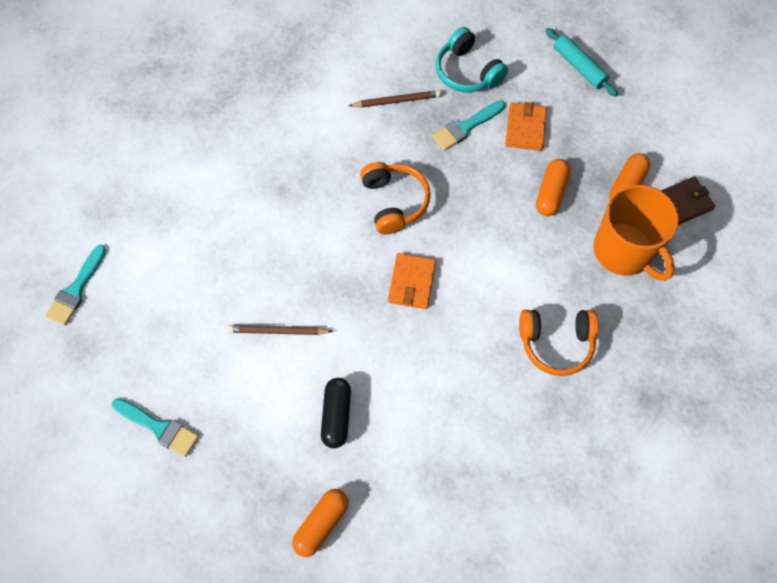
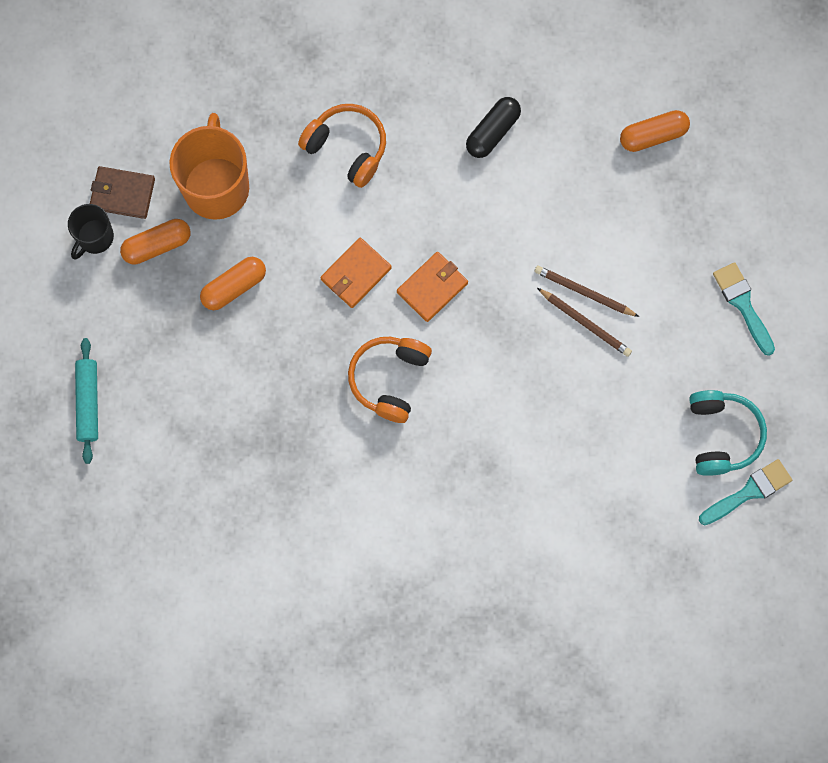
camera: 145 degrees left, 10 degrees up
black capsule [321,378,351,448] -> black capsule moved to [466,97,521,158]
brown pencil [348,90,441,107] -> brown pencil moved to [534,265,639,317]
turquoise brush [432,101,505,151] -> none
turquoise headphones [436,27,508,93] -> turquoise headphones moved to [689,390,767,476]
orange wallet [505,102,547,151] -> orange wallet moved to [320,238,392,308]
none -> black mug [68,204,114,260]

